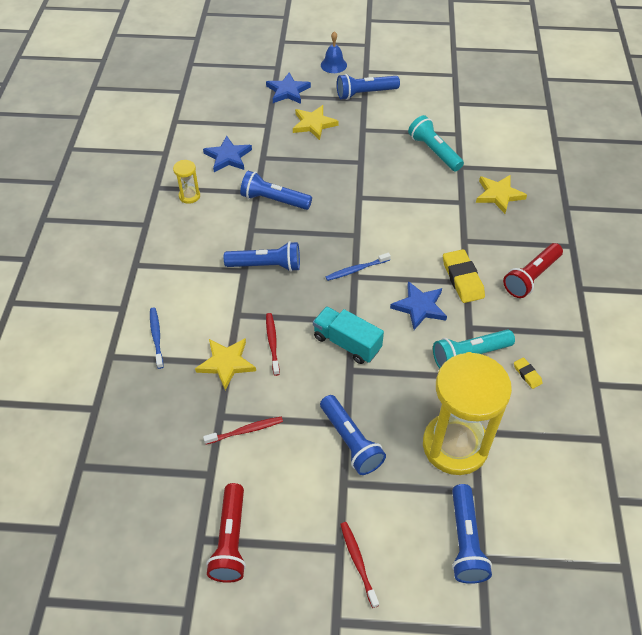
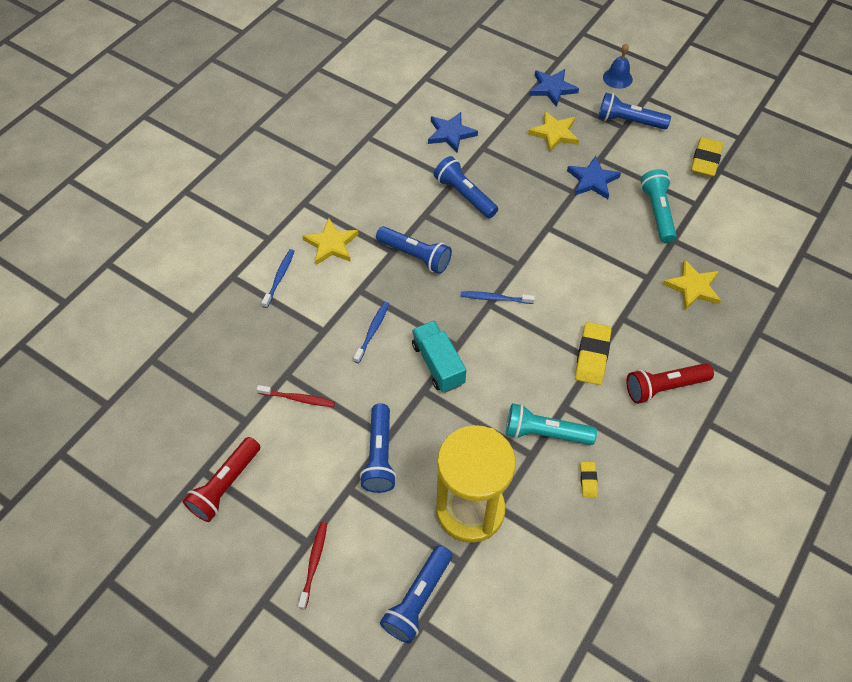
camera: 30 degrees right, 5 degrees up
yellow hourglass [173,160,200,204] -> none
yellow star [195,339,256,390] -> yellow star moved to [302,218,359,265]
red toothbrush [266,313,280,376] -> blue toothbrush [354,302,389,363]
blue star [390,281,447,330] -> blue star moved to [567,156,621,199]
none -> yellow eraser [691,137,723,177]

